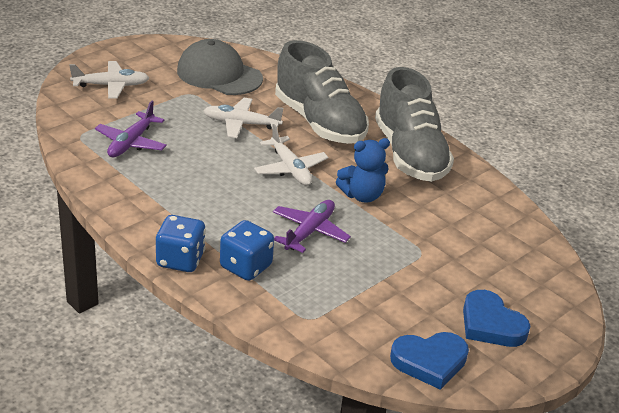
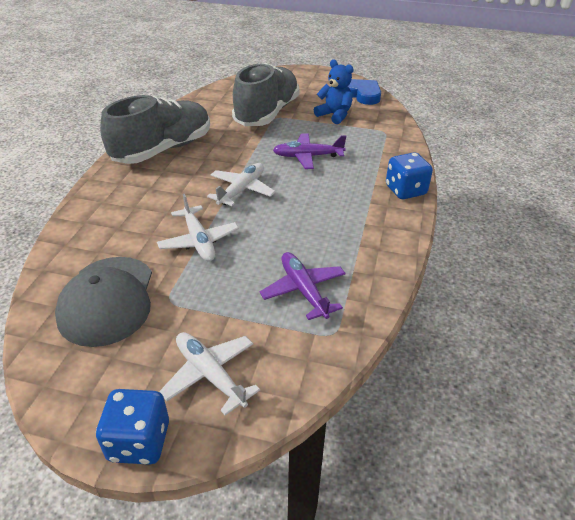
camera: 120 degrees left, 5 degrees up
purple plane [95,101,167,157] -> purple plane turned 105 degrees counterclockwise [260,252,346,320]
blue dice [220,220,274,281] -> blue dice moved to [96,389,169,465]
grey shoe [275,40,369,144] -> grey shoe moved to [232,63,300,126]
blue teddy bear [336,138,390,203] -> blue teddy bear moved to [314,59,353,124]
blue heart [463,290,530,347] -> none

